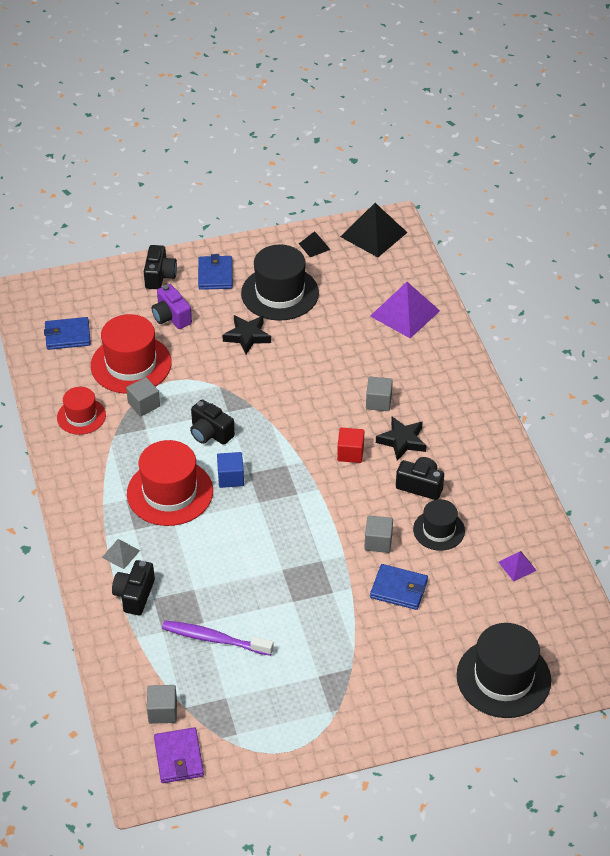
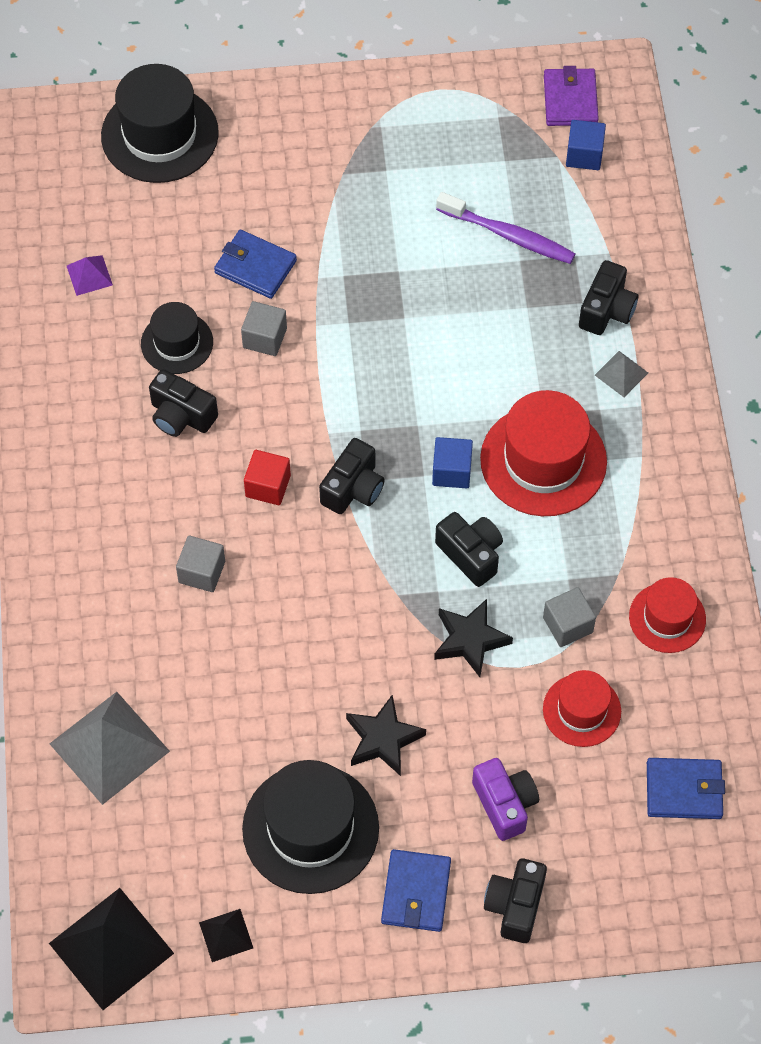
camera: 170 degrees left, 15 degrees up
red hat [91,314,172,394] -> red hat [543,670,621,747], size x0.59
grey cube [147,685,177,724] -> blue cube [566,120,606,170]
purple pyramid [370,282,440,338] -> grey pyramid [50,692,170,805]
black star [376,417,427,461] -> black star moved to [434,599,513,677]
none -> black camera [319,438,385,514]

